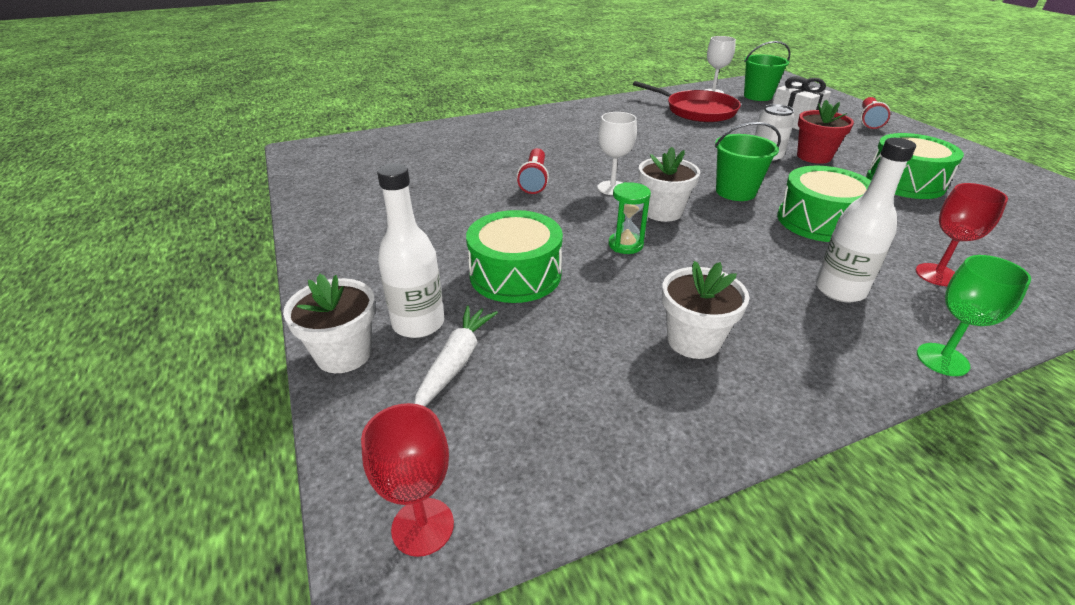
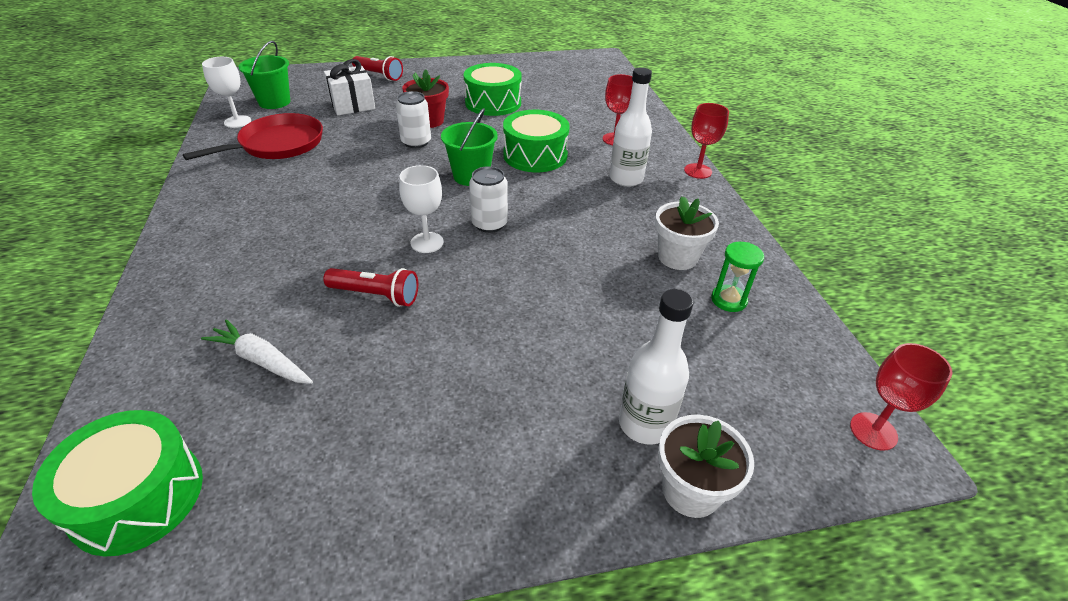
camera: 80 degrees left, 5 degrees up
white carrot [414,305,498,406] -> white carrot moved to [201,319,313,384]
green drum [466,210,563,303] -> green drum moved to [32,410,203,557]
green hourglass [609,182,651,254] -> green hourglass moved to [711,242,764,312]
white flower pot [638,147,700,222] -> white can [469,166,508,233]
green goblet [917,255,1031,376] -> red goblet [684,103,729,179]

